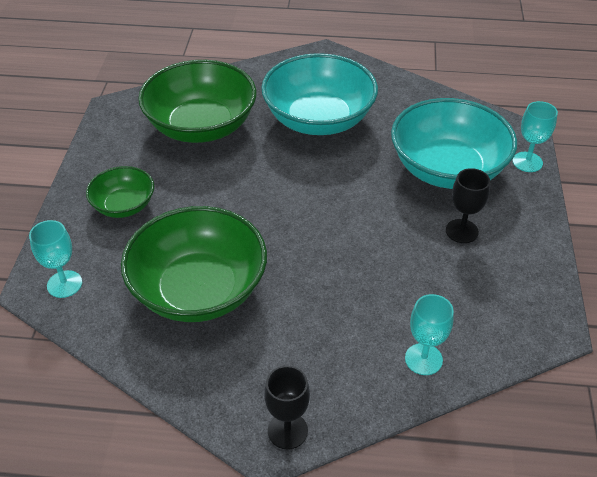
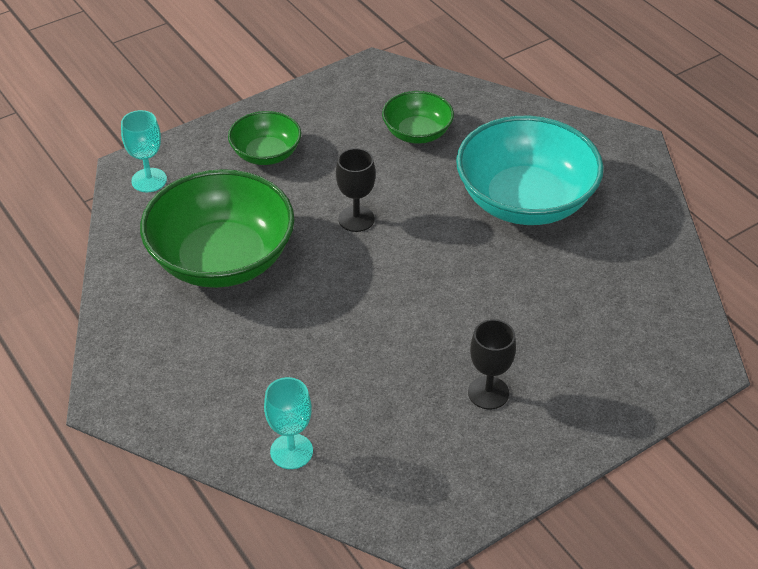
camera: 50 degrees right, 0 degrees up
green bowl [138,60,256,143] -> green bowl [382,91,454,144], size x0.53
black goblet [264,365,310,449] -> black goblet moved to [336,148,376,232]
turquoise bowl [391,98,517,189] -> none
turquoise goblet [512,101,558,172] -> none

